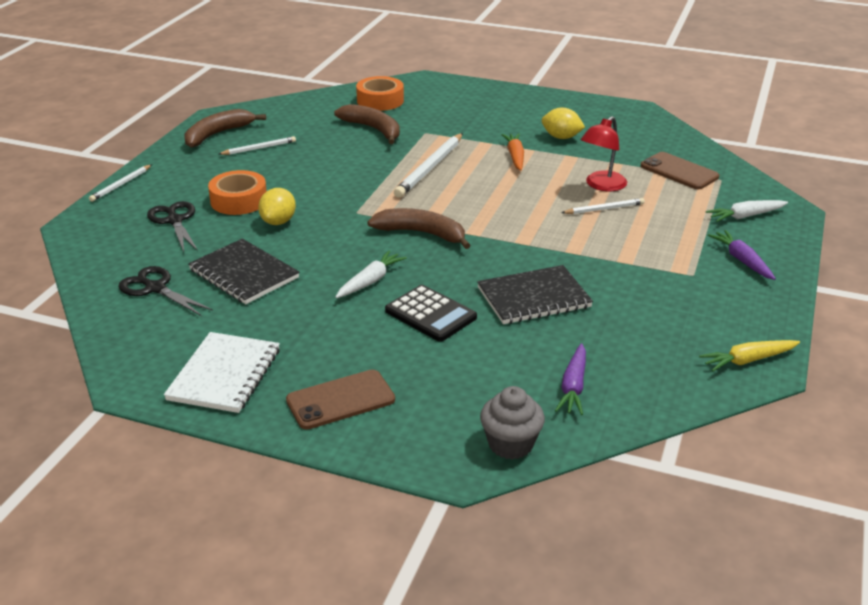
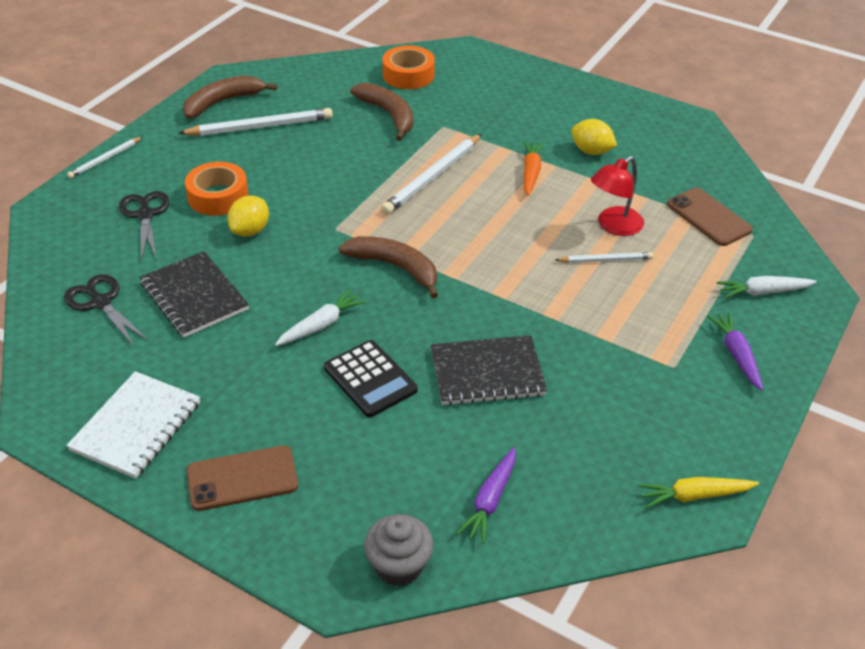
camera: 10 degrees right, 10 degrees up
white pencil [219,136,296,155] -> white pencil [178,108,333,136], size x1.77

